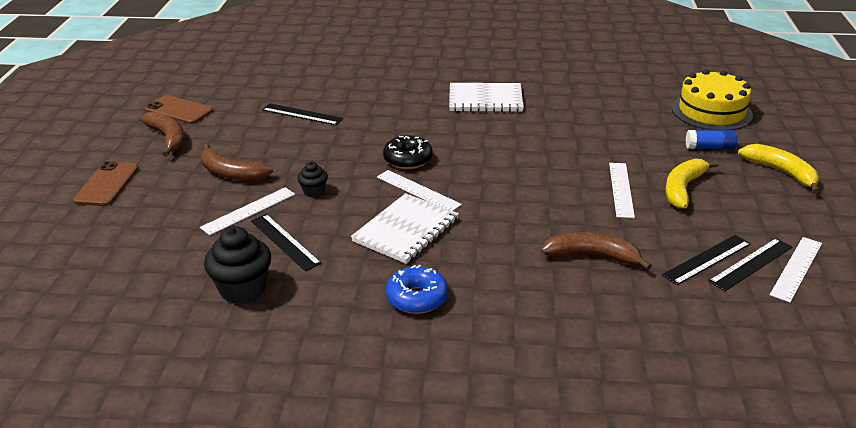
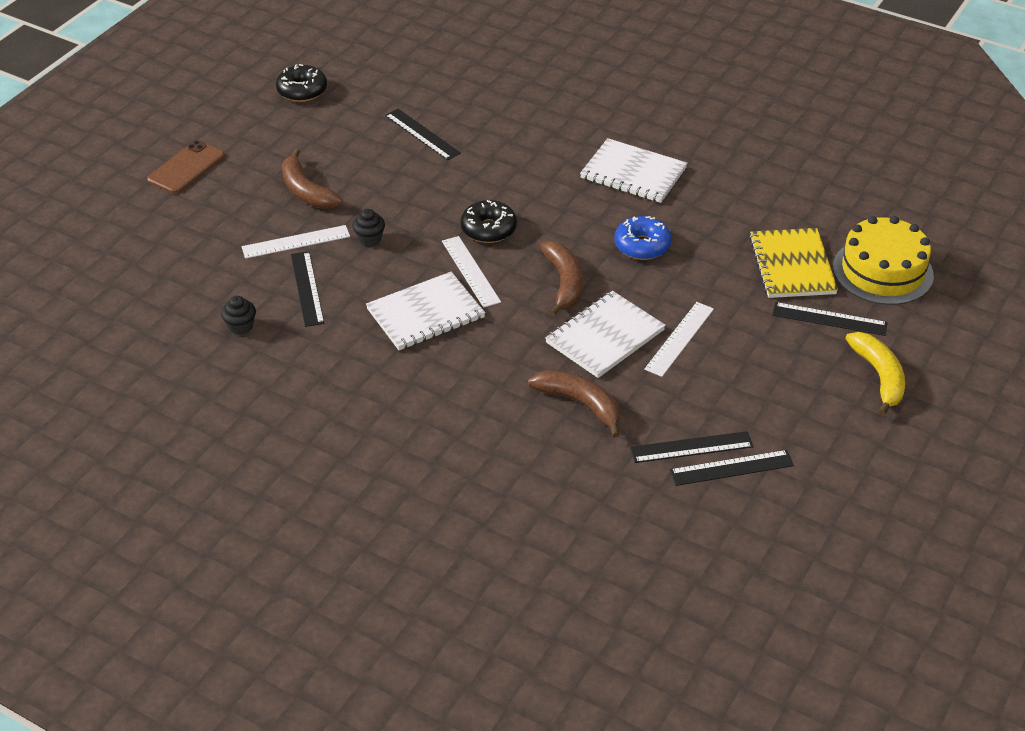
camera: 25 degrees right, 10 degrees up
brown banana [140,111,185,157] -> brown banana moved to [540,241,583,316]
brown phone [145,95,213,124] -> black donut [276,64,327,102]
black cupcake [204,226,271,304] -> black cupcake [221,296,256,335], size x0.54
blue donut [386,265,448,314] -> blue donut moved to [615,216,672,260]
yellow banana [665,159,719,209] -> none
blue glue stick [686,130,737,150] -> black ruler [772,302,888,336]
white ruler [770,237,822,303] -> none
none -> white notebook [545,291,666,378]
none -> yellow notebook [749,228,838,298]

